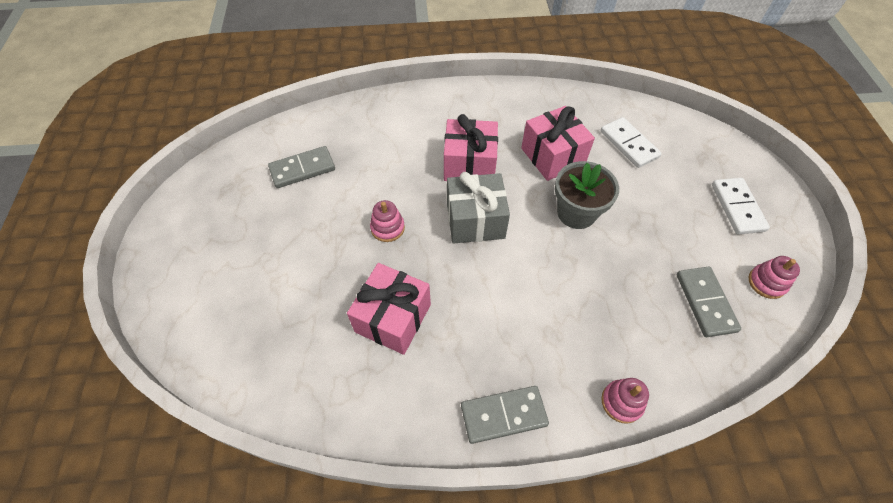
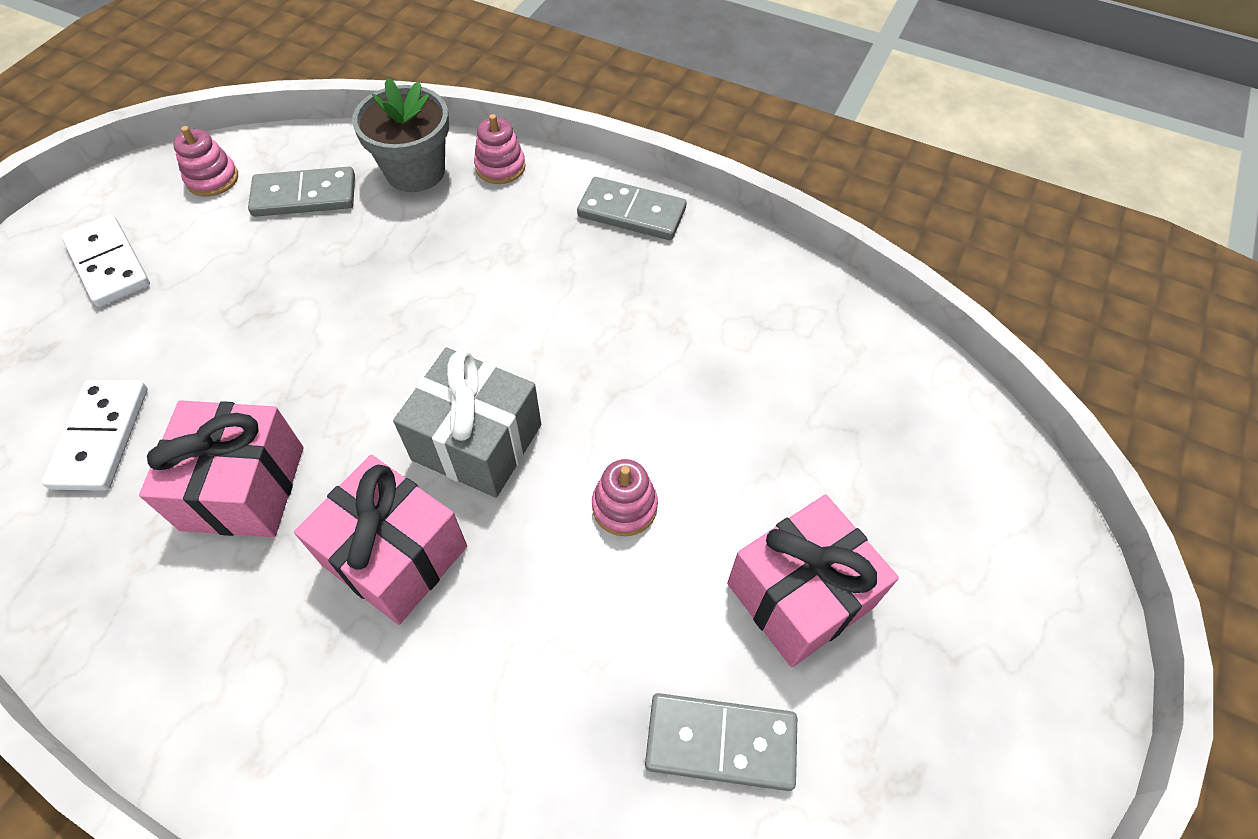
camera: 150 degrees left, 0 degrees up
pink gift [347,263,431,355] -> pink gift moved to [727,494,899,667]
grey flower pot [555,161,619,229] -> grey flower pot moved to [352,78,449,192]
grey domino [677,266,741,337] -> grey domino turned 60 degrees clockwise [248,167,355,217]
white domino [712,178,770,234] -> white domino turned 60 degrees counterclockwise [61,214,150,307]

